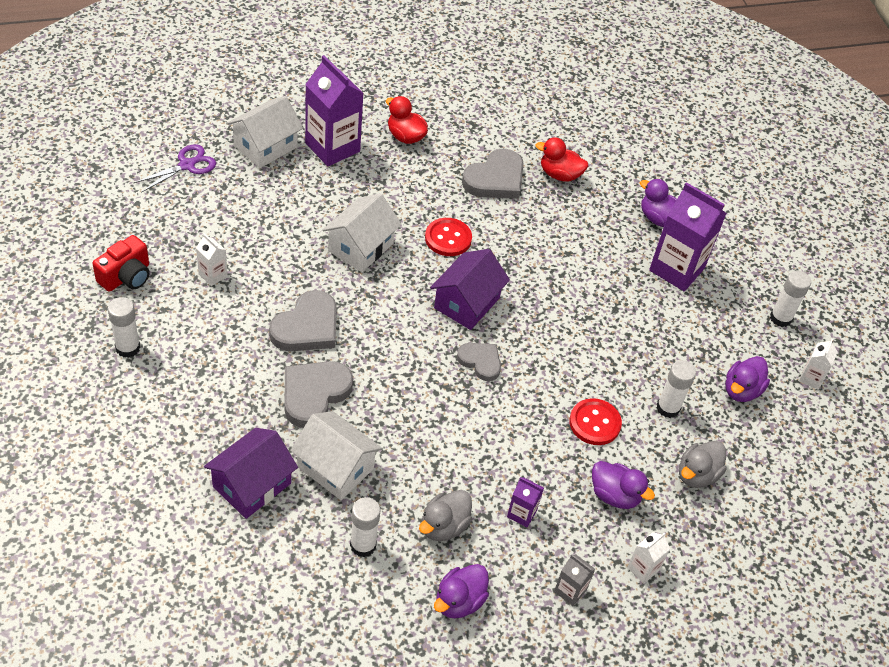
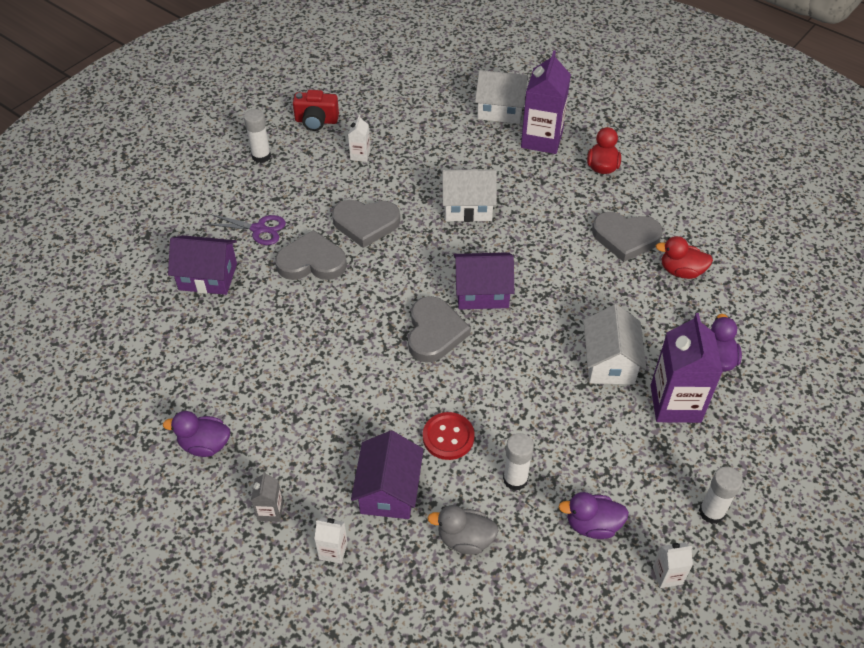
camera: 60 degrees right, 0 degrees up
purple scissors [134,144,216,193] -> purple scissors moved to [205,214,286,245]
white house [290,411,382,500] -> white house moved to [584,304,646,385]
white glue stick [350,497,381,557] -> none
grey duck [419,490,472,541] -> none
red button [425,218,472,256] -> none
grey heart [457,343,501,381] -> grey heart [408,296,471,363], size x1.61
purple carton [507,477,544,527] -> none
red duck [536,138,588,182] -> red duck turned 60 degrees counterclockwise [656,236,713,279]
purple duck [592,461,655,509] -> purple house [351,431,424,519]

